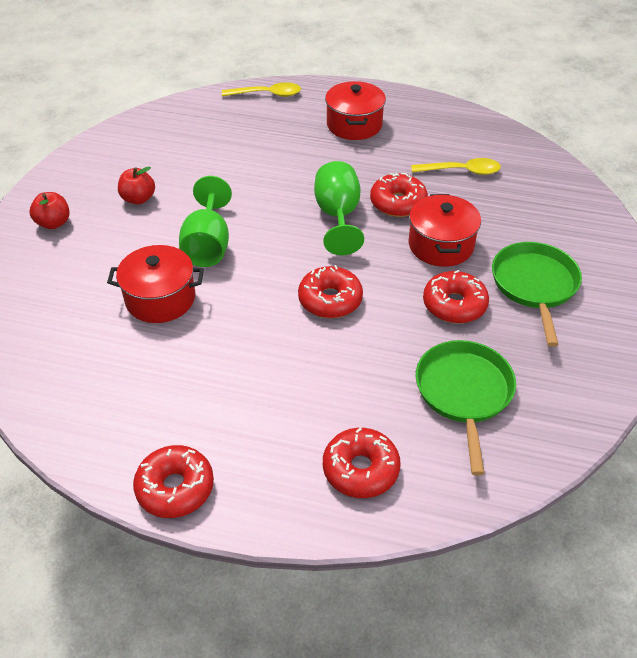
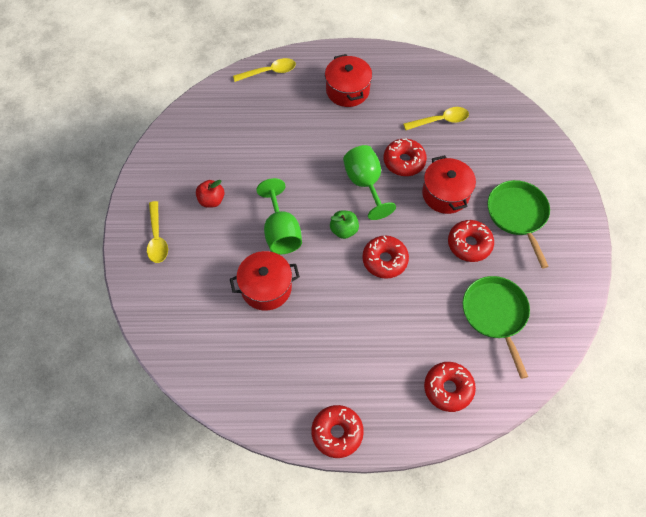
camera: 15 degrees left, 15 degrees up
red apple [30,192,70,229] -> yellow spoon [147,201,168,263]
none -> green apple [330,210,359,239]

